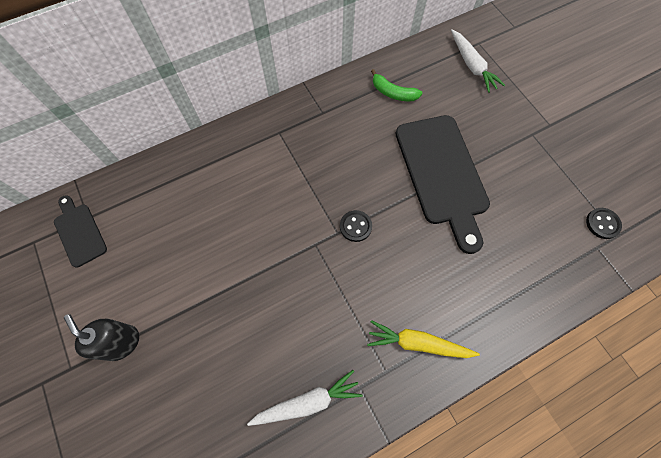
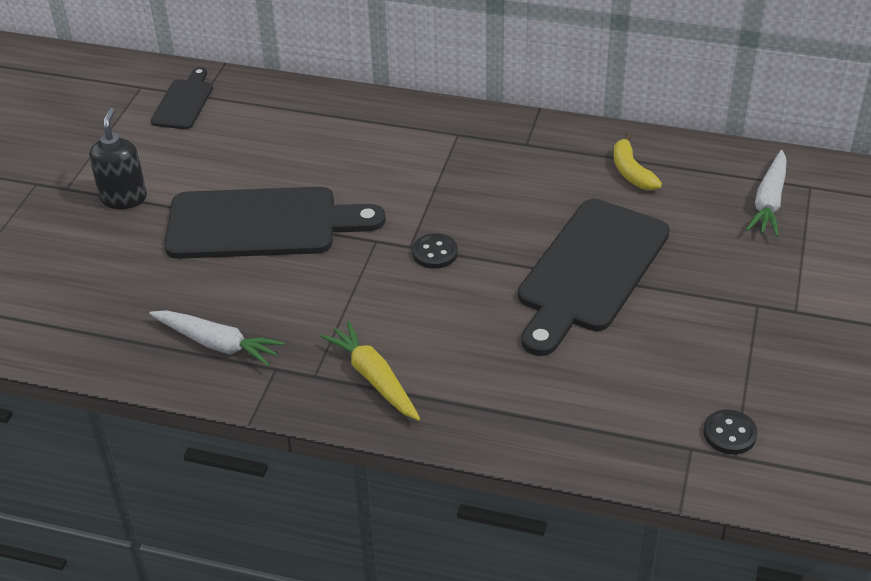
camera: 45 degrees right, 25 degrees down
green banana [371,69,423,101] -> yellow banana [614,133,662,190]
none -> black cutting board [165,187,386,259]

